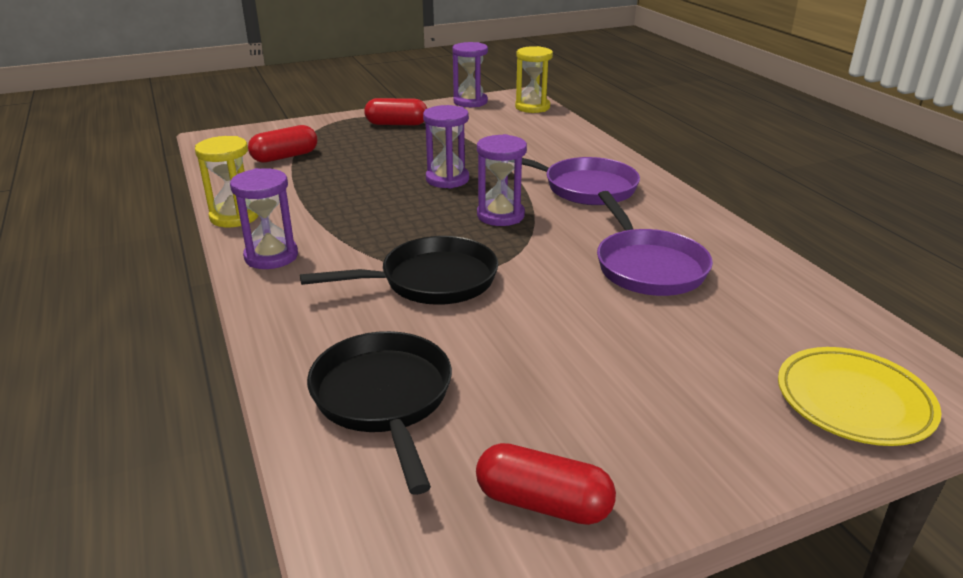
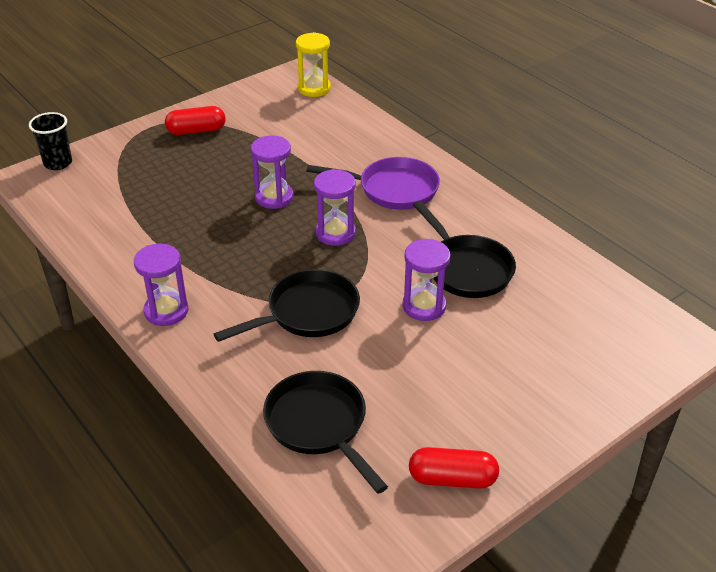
camera: 15 degrees left, 10 degrees up
yellow hourglass [195,136,259,227] -> none
red capsule [248,125,317,163] -> none
purple hourglass [452,42,488,107] -> purple hourglass moved to [402,239,450,321]
purple pan [597,191,713,296] -> black pan [413,201,516,298]
yellow plate [778,347,941,446] -> none
none -> black cup [29,112,72,170]

